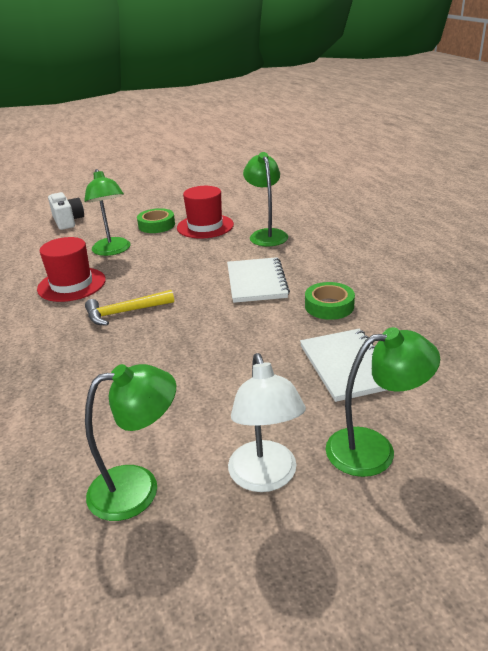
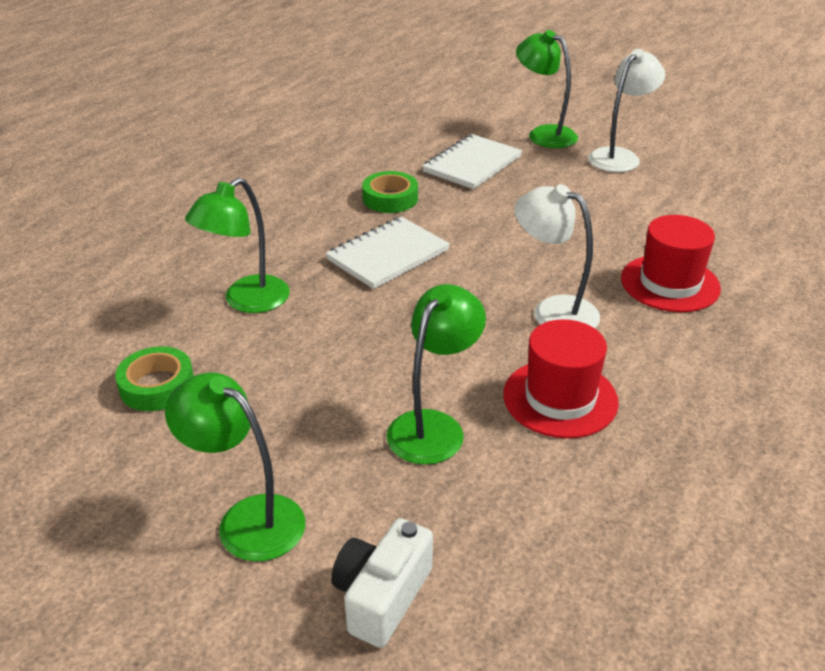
camera: 130 degrees left, 5 degrees up
yellow hammer [85,290,174,326] -> white lamp [514,184,600,328]
green lamp [85,364,176,521] -> green lamp moved to [165,372,305,562]
green tape [137,208,175,233] -> green tape moved to [115,346,194,411]
red hat [177,186,234,239] -> red hat moved to [621,215,721,312]

